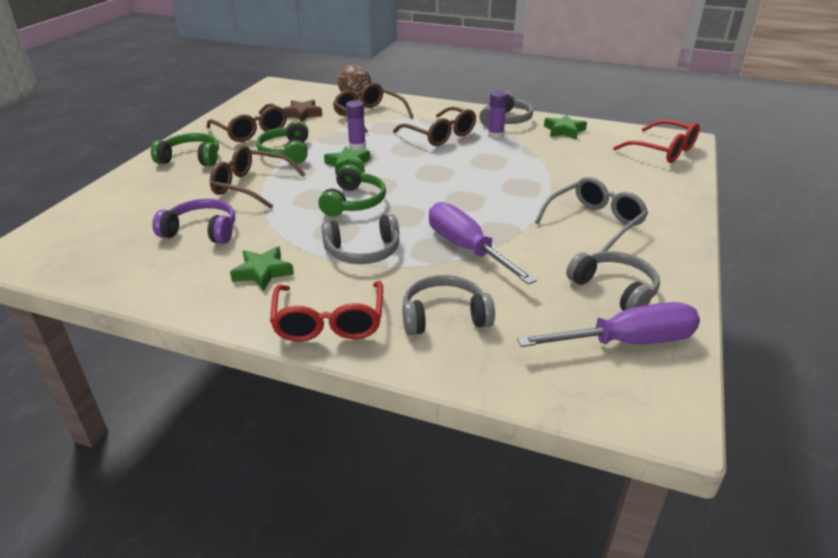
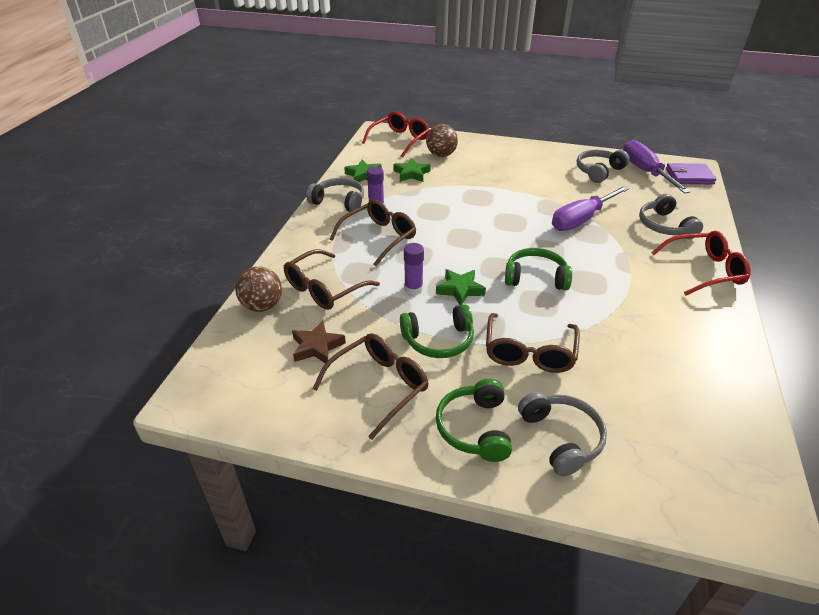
camera: 95 degrees left, 5 degrees up
purple headphones [152,199,235,244] -> none
green star [230,246,294,291] -> green star moved to [393,158,431,182]
grey headphones [321,214,399,264] -> grey headphones moved to [518,392,607,476]
grey glasses [535,177,648,252] -> none
none -> brown ball [426,124,458,157]
none -> purple wallet [666,163,717,185]

